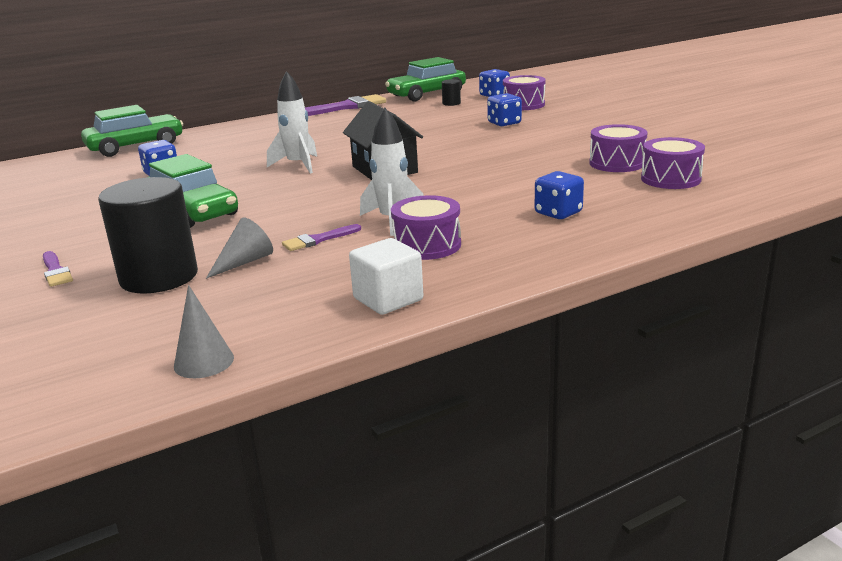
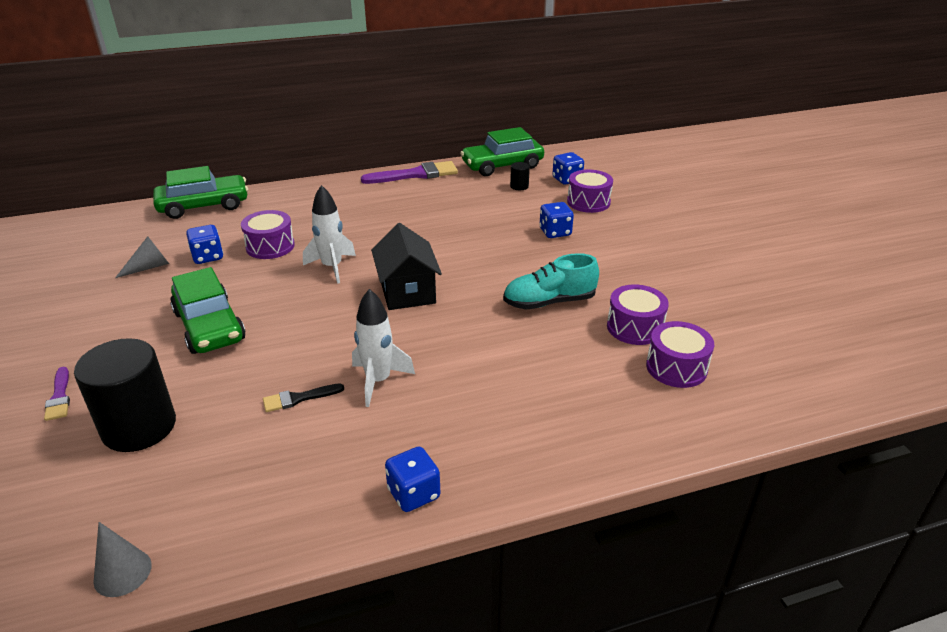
camera: 10 degrees right, 10 degrees up
grey cone [206,218,273,279] -> grey cone moved to [115,236,169,278]
purple brush [282,224,361,251] -> black brush [263,384,344,412]
white cube [349,238,423,315] -> none
purple drum [391,195,461,260] -> purple drum moved to [241,210,295,259]
blue dice [535,171,584,219] -> blue dice moved to [385,446,440,512]
none -> turquoise shoe [503,253,599,310]

